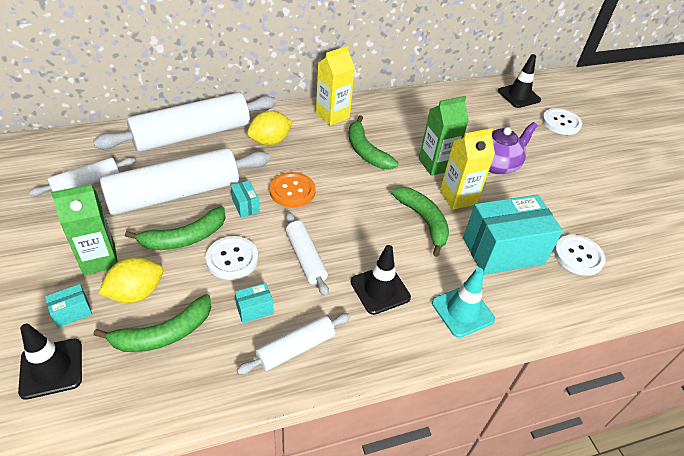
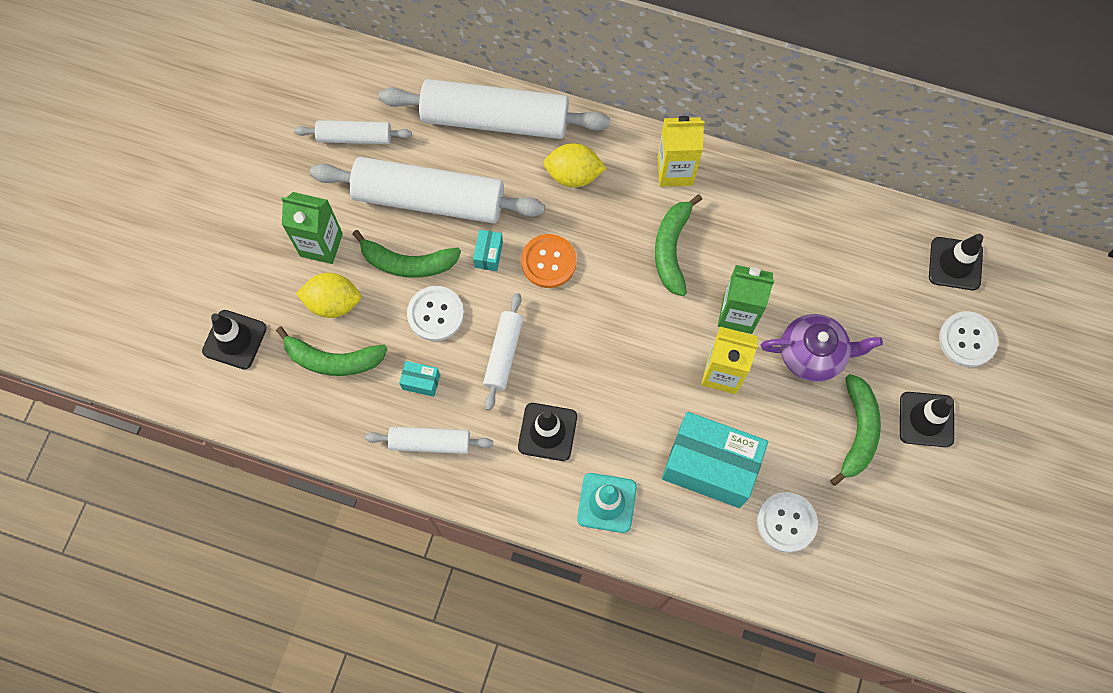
camera: 40 degrees right, 25 degrees up
turquoise box [45,284,92,328] -> none
green banana [391,187,449,257] -> green banana moved to [830,374,881,486]
none -> black traffic cone [900,392,954,447]

